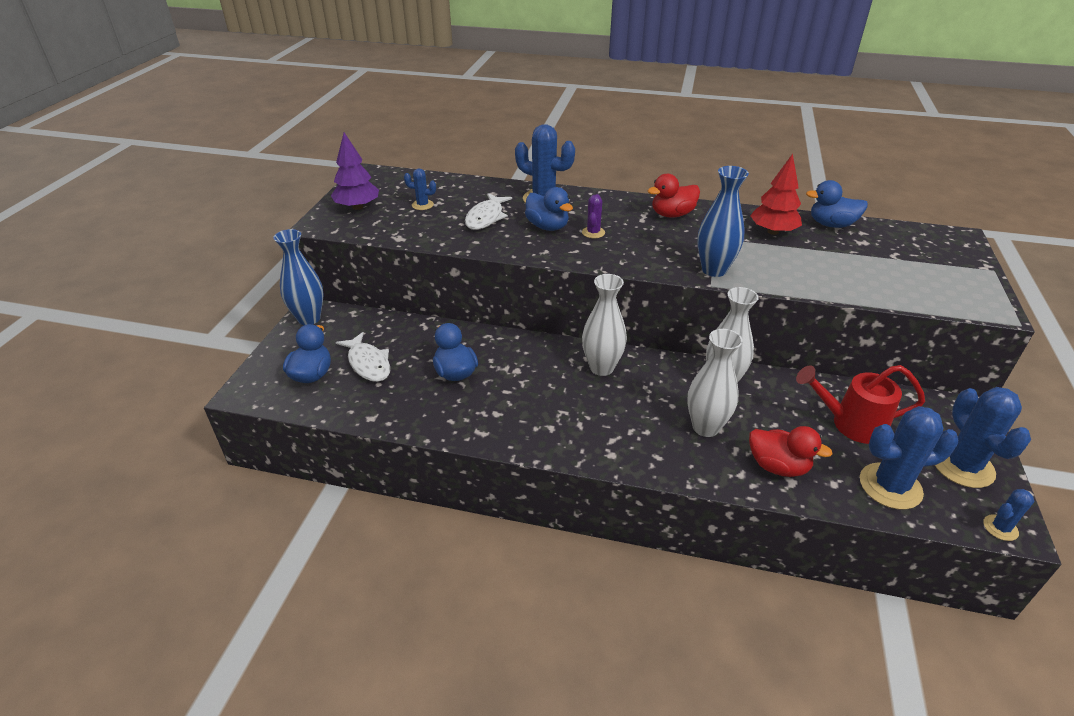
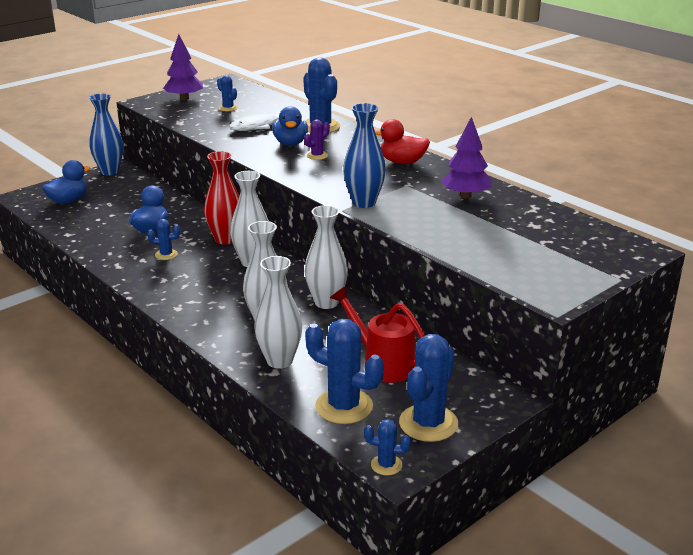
camera: 35 degrees right, 10 degrees down
white fish [336,332,390,382] -> none
red duck [749,426,833,477] -> white vase [254,256,302,369]
red tree [750,154,802,235] -> purple tree [441,117,491,198]
blue duck [806,180,868,228] -> none
none -> blue cactus [147,219,180,260]
none -> red vase [204,151,239,244]

